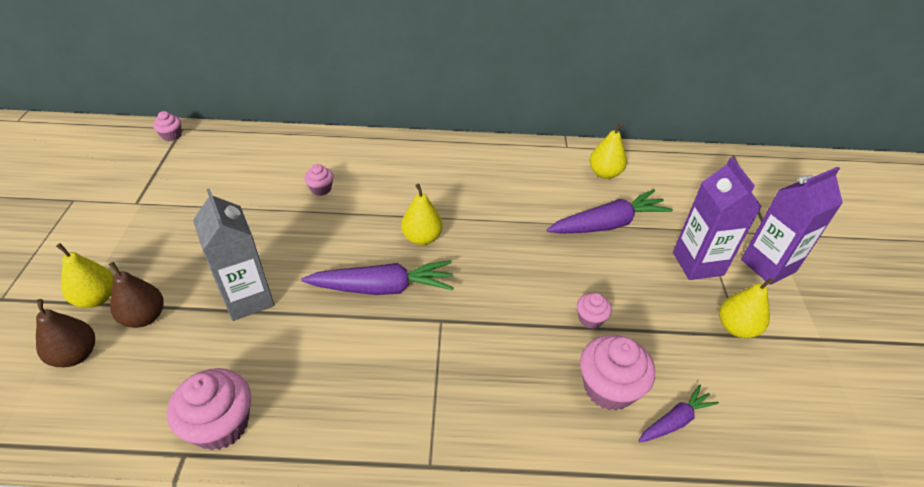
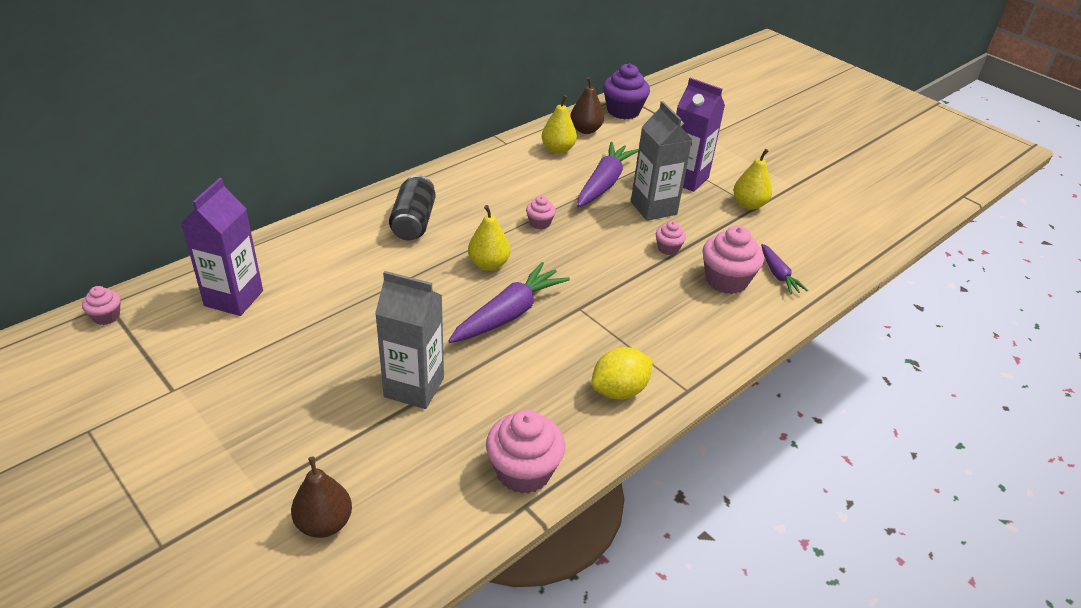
camera: 45 degrees left, 5 degrees down
yellow pear [56,243,114,308] -> none
brown pear [109,262,164,328] -> brown pear moved to [570,77,604,134]
pink cupcake [304,164,334,196] -> pink cupcake moved to [526,196,556,230]
purple carrot [638,385,719,442] -> purple carrot turned 150 degrees clockwise [761,244,808,294]
purple carton [741,167,843,285] -> purple carton moved to [181,178,263,316]
none -> black can [389,175,436,241]
none -> yellow lemon [591,347,653,400]
none -> purple cupcake [603,63,650,119]
none -> grey carton [631,101,692,221]

